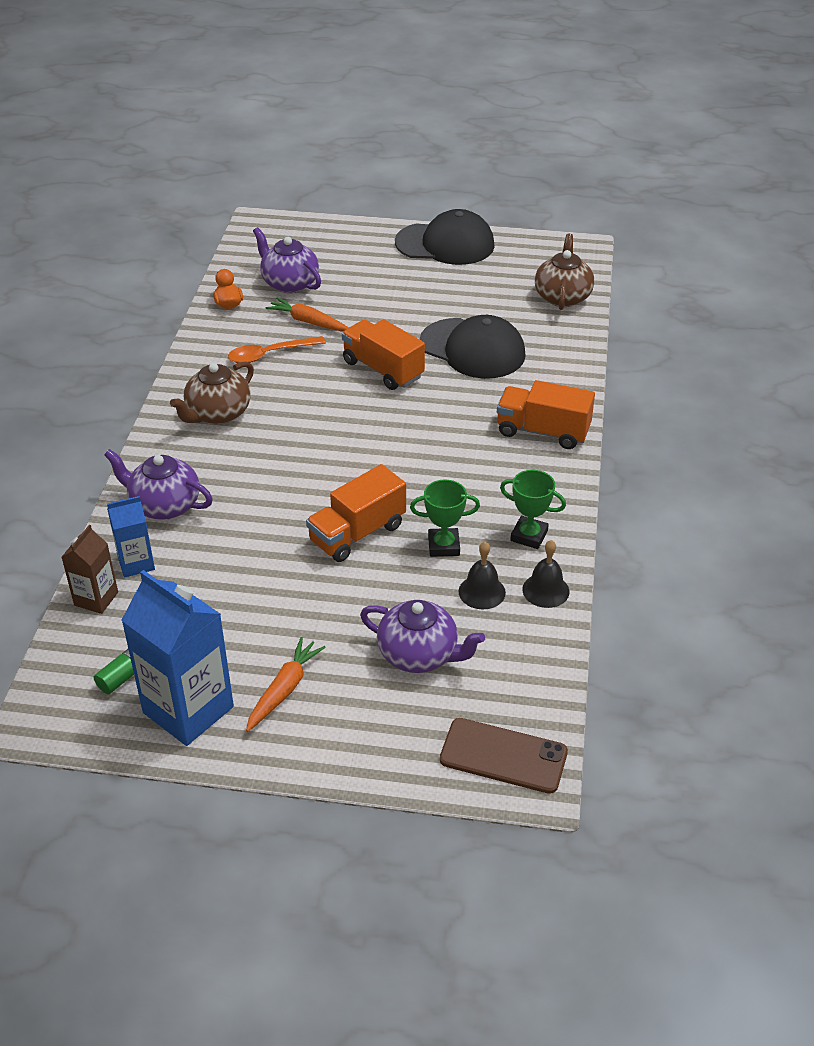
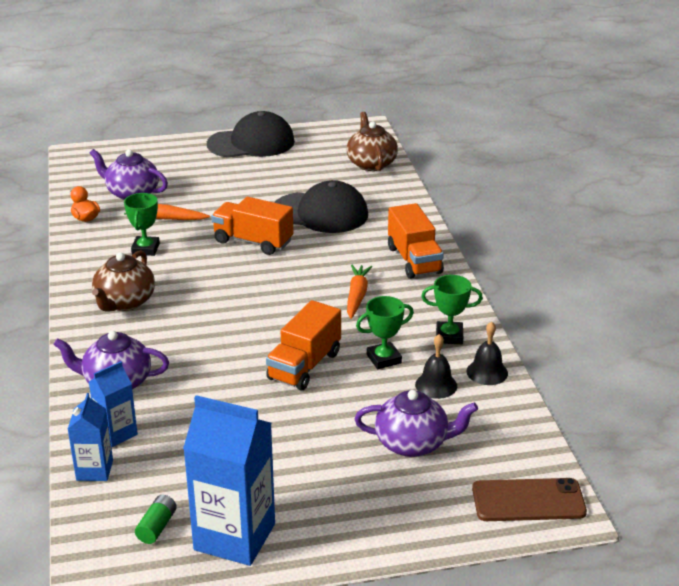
camera: 20 degrees left, 10 degrees down
brown carton [62,525,118,614] -> blue carton [68,393,113,481]
orange spoon [228,336,326,363] -> green trophy [124,193,160,256]
orange carrot [246,637,326,732] -> orange carrot moved to [347,265,372,319]
orange truck [497,380,595,449] -> orange truck turned 105 degrees counterclockwise [388,203,444,279]

